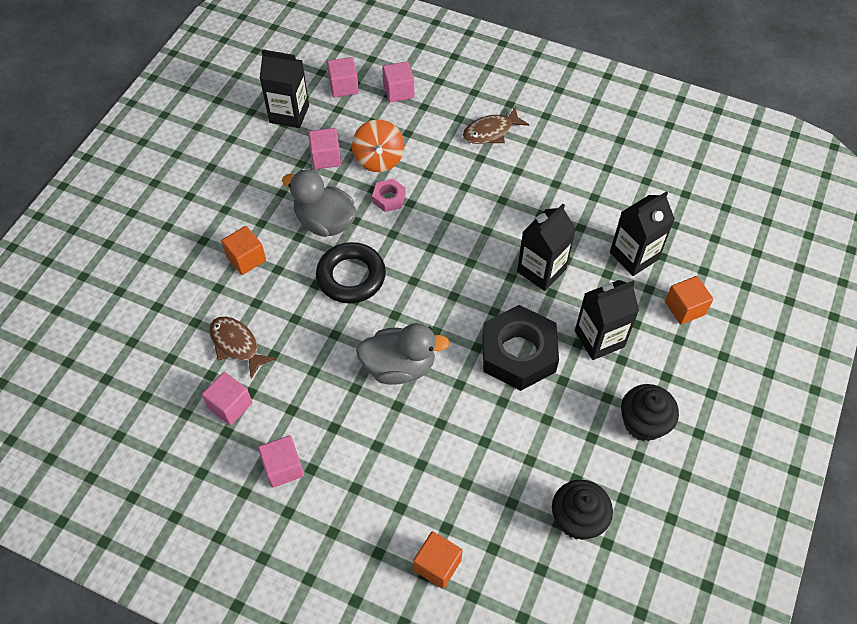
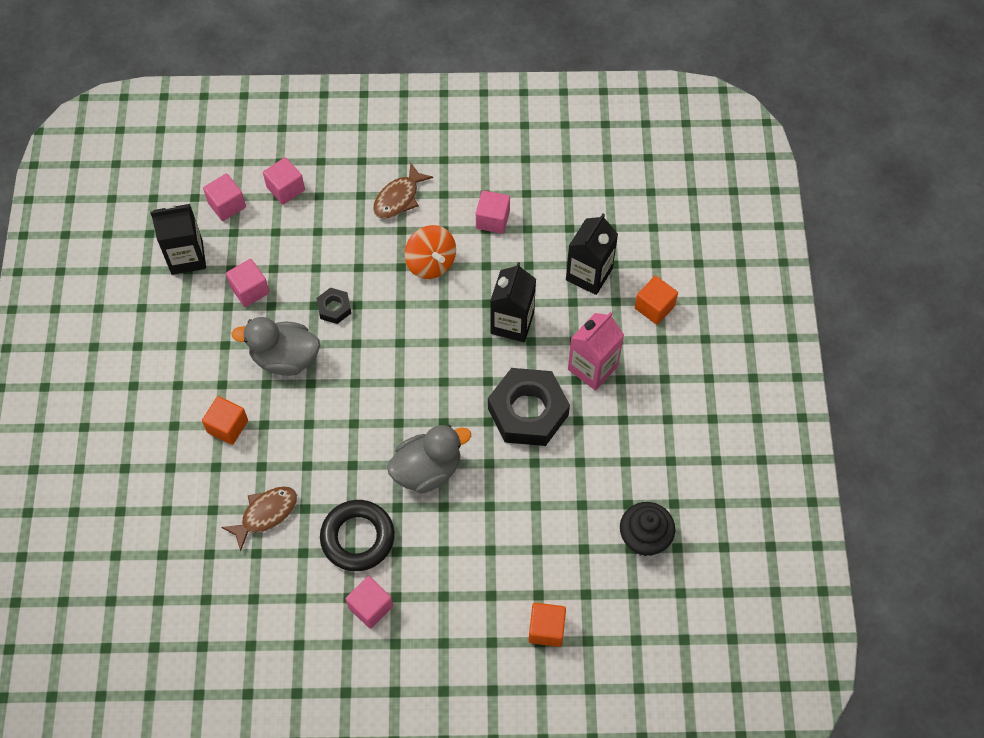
camera: 25 degrees left, 5 degrees up
pink cube [202,372,252,425] -> pink cube moved to [476,190,510,234]
brown fish [209,317,276,379] -> brown fish turned 120 degrees clockwise [221,486,297,551]
black ring [316,242,386,303] -> black ring moved to [320,500,395,571]
orange spinning top [352,119,404,172] -> orange spinning top moved to [405,225,456,279]
pink nut [372,179,406,212] -> black nut [316,287,351,324]
black carton [575,280,639,360] -> pink carton [568,312,624,391]
black cupcake [621,384,679,441] -> none

